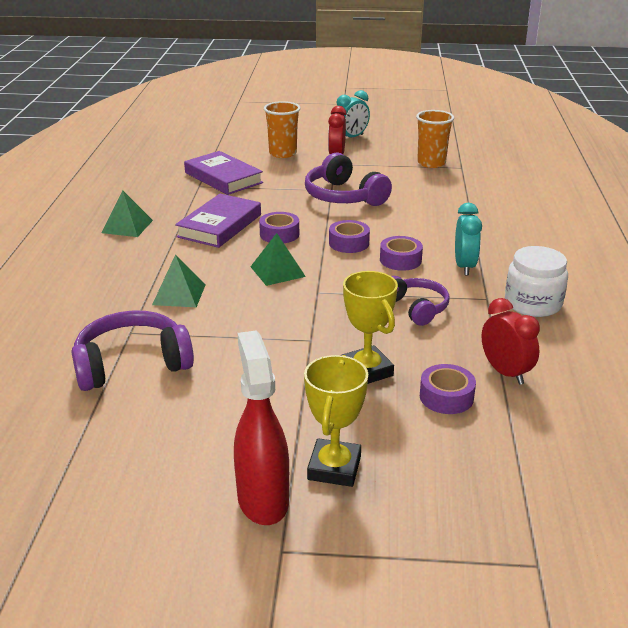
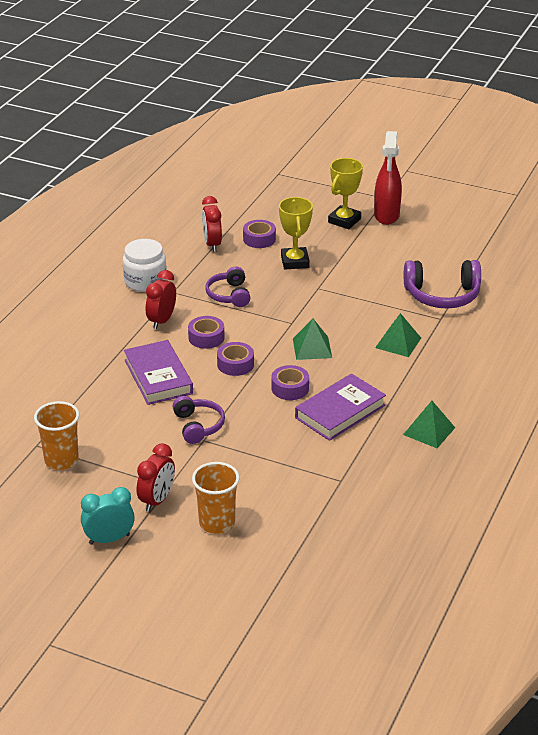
camera: 160 degrees left, 5 degrees up
purple book [184,151,263,195] -> purple book moved to [124,340,193,405]
purple headphones [305,152,392,206] -> purple headphones [172,396,225,444], size x0.63
turquoise clock [455,203,482,275] -> red clock [146,270,176,329]

